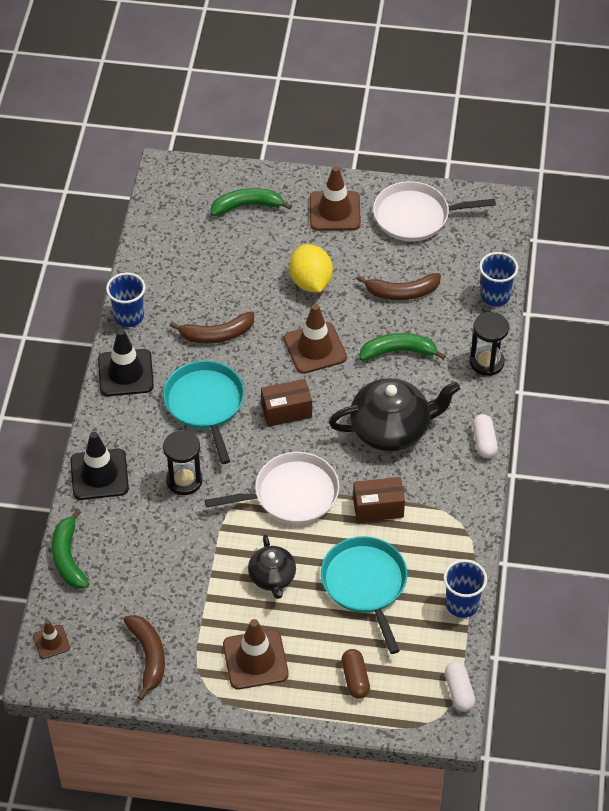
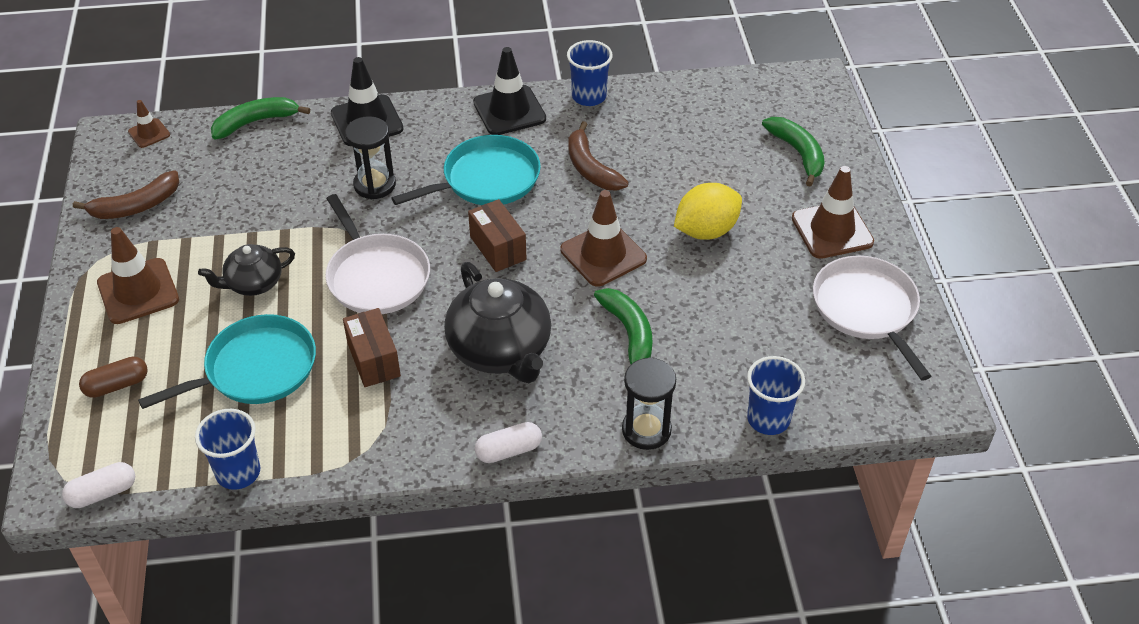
camera: 75 degrees right, 5 degrees down
brown banana [357,273,441,300] -> none

